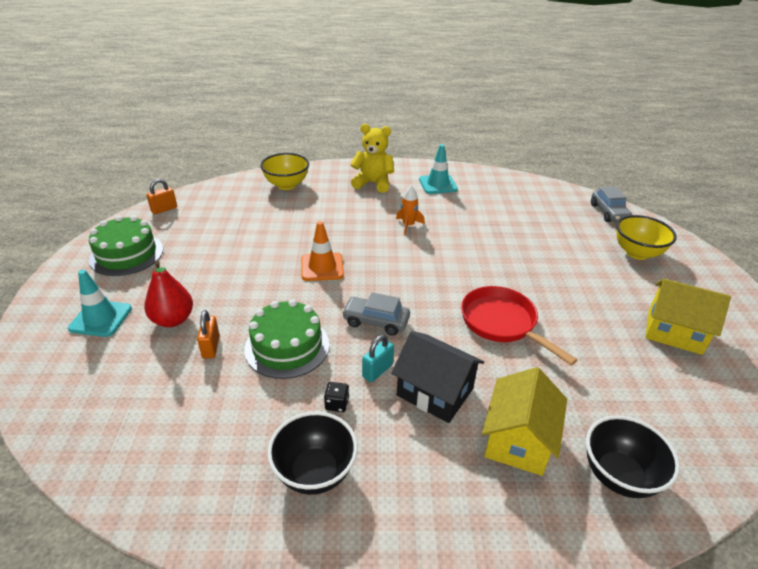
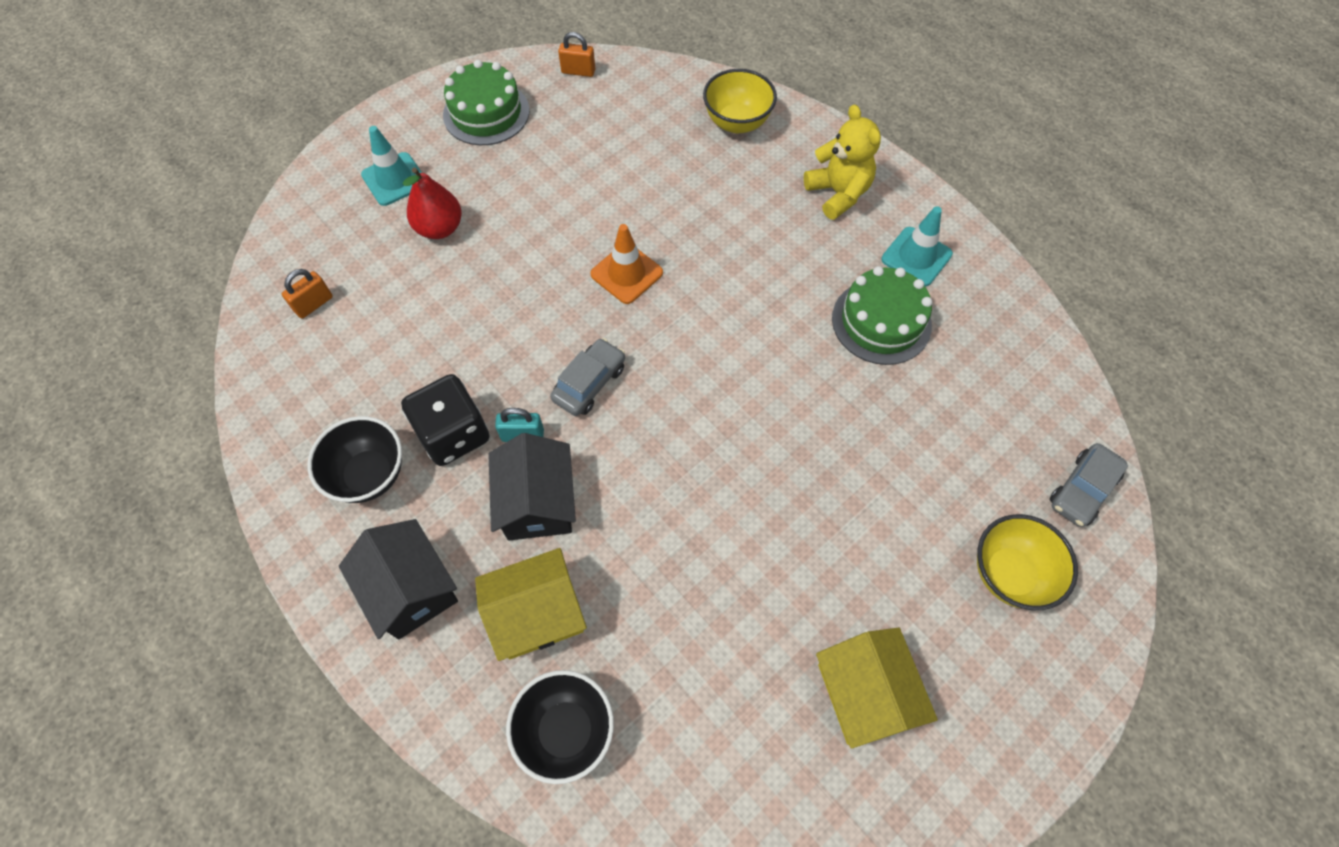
camera: 50 degrees right, 25 degrees up
orange padlock [197,310,220,358] -> orange padlock moved to [282,269,333,319]
green cake [244,299,329,379] -> green cake moved to [832,266,932,365]
black dice [324,382,349,412] -> black dice [401,374,489,466], size x2.44
grey car [342,292,410,336] -> grey car turned 60 degrees clockwise [550,338,625,416]
orange rocket [396,186,425,235] -> none
red pan [461,286,577,365] -> none
none -> black house [339,519,458,640]

